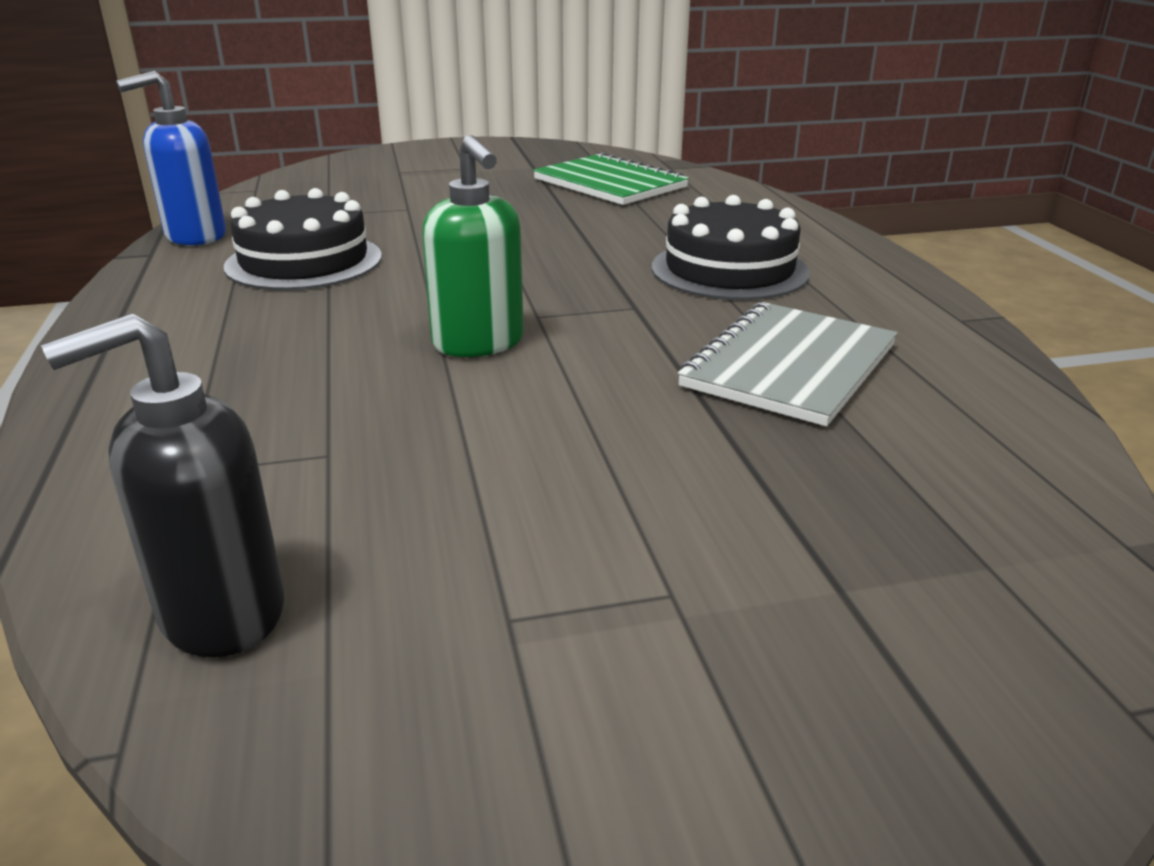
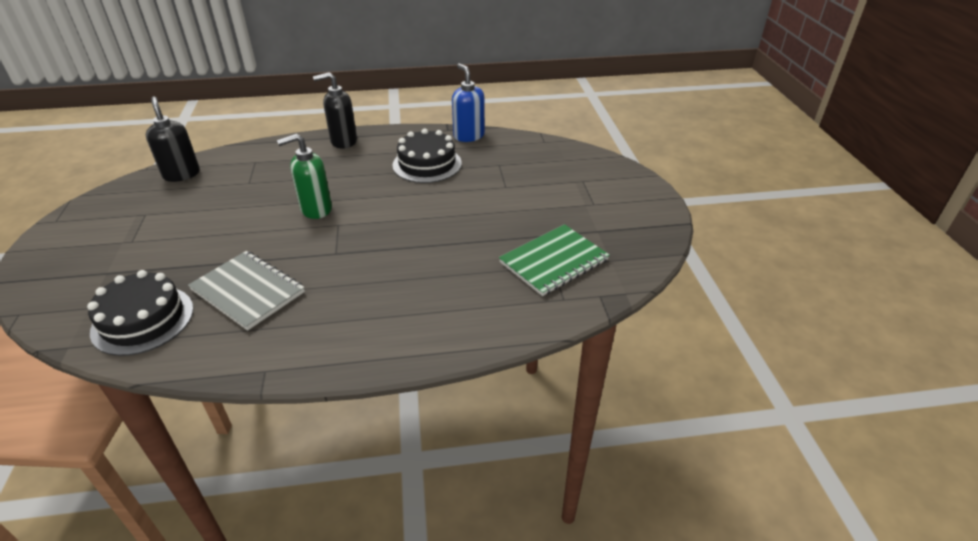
camera: 95 degrees right, 10 degrees up
black cake [652,195,810,300] -> black cake moved to [87,270,194,356]
none -> black soap dispenser [313,72,357,149]

